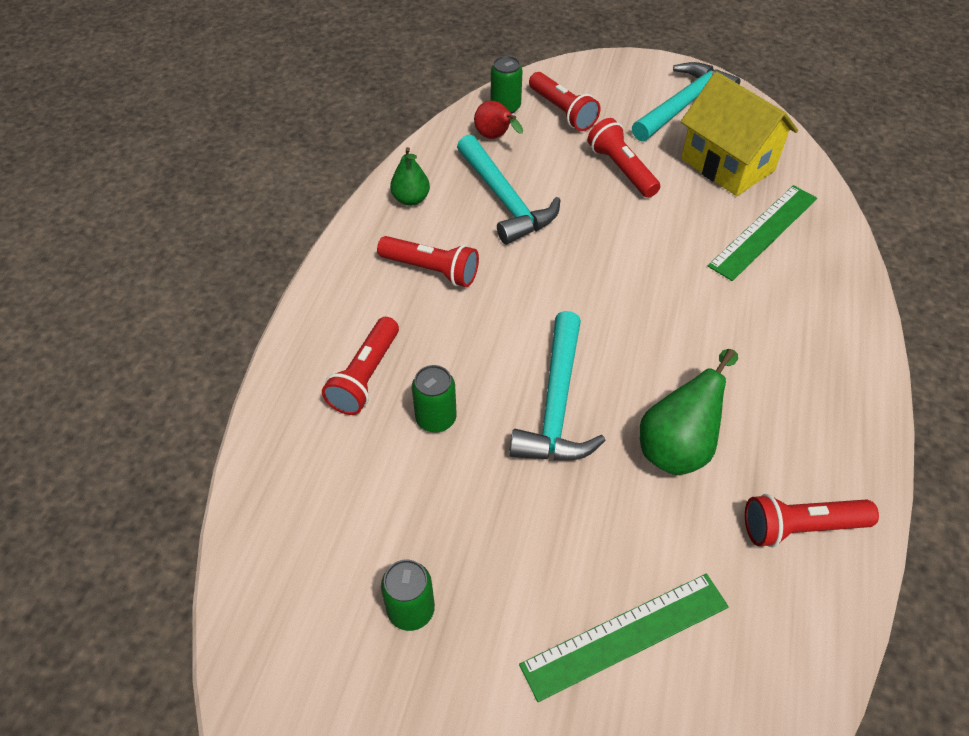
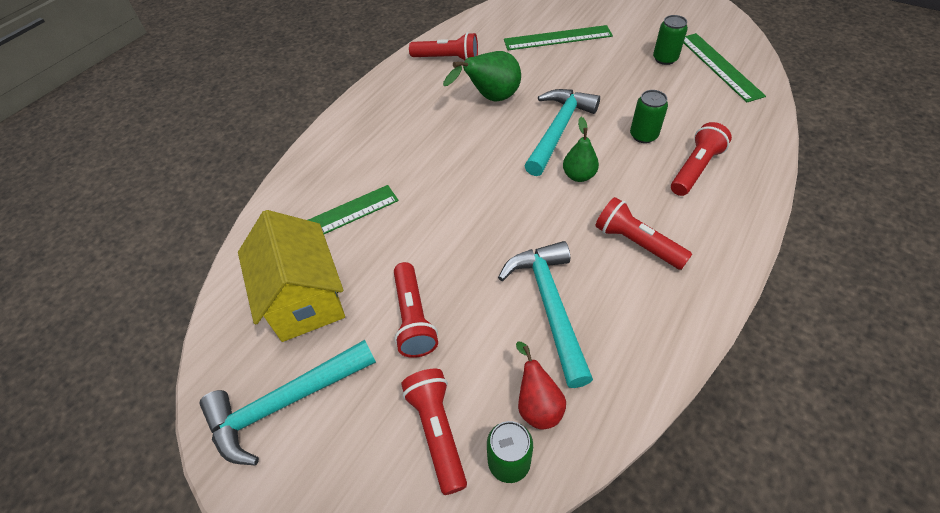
camera: 160 degrees left, 0 degrees up
green pear [390,147,430,206] -> green pear moved to [563,117,599,182]
none -> green ruler [684,33,766,102]

